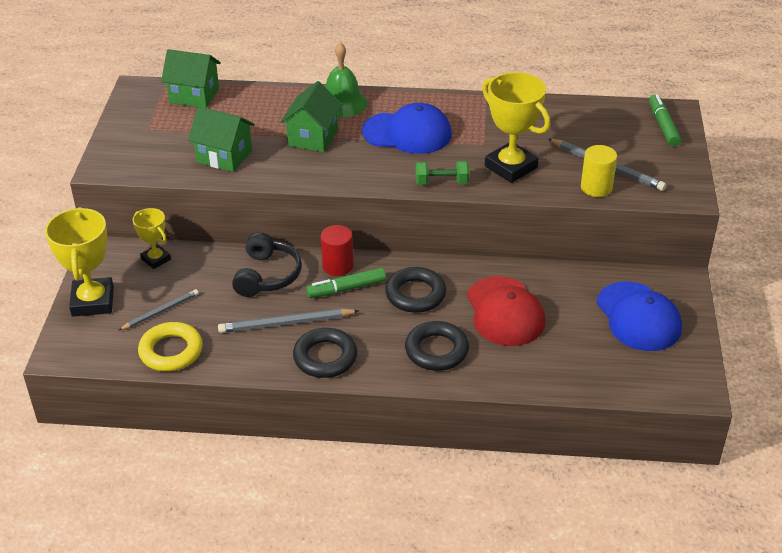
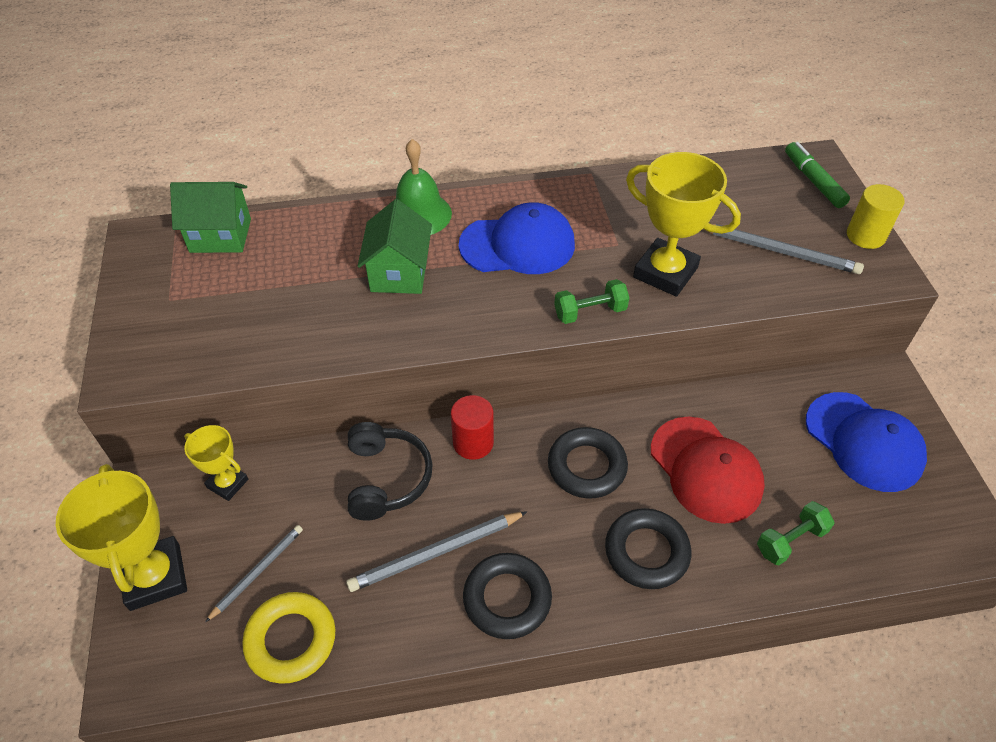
camera: 15 degrees left, 10 degrees up
green house [188,107,255,172] -> none
green marker [306,268,386,298] -> none
yellow cylinder [581,145,617,197] -> yellow cylinder moved to [847,184,904,249]
none -> green dumbbell [757,501,834,565]

